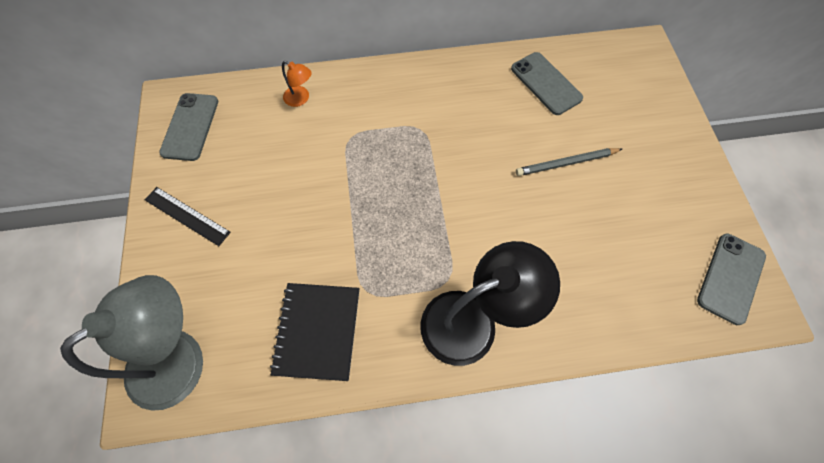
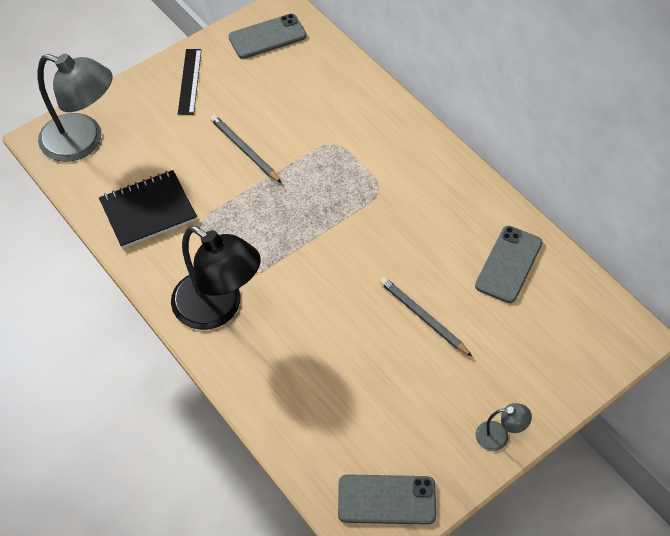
camera: 60 degrees right, 10 degrees down
orange lamp [282,61,312,107] -> none
none -> grey pencil [210,115,281,183]
none -> grey lamp [476,403,532,451]

